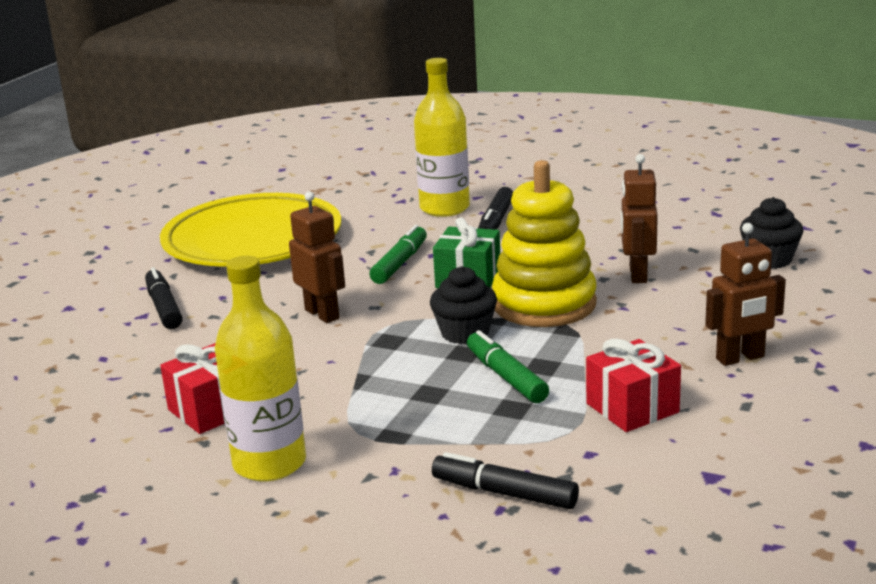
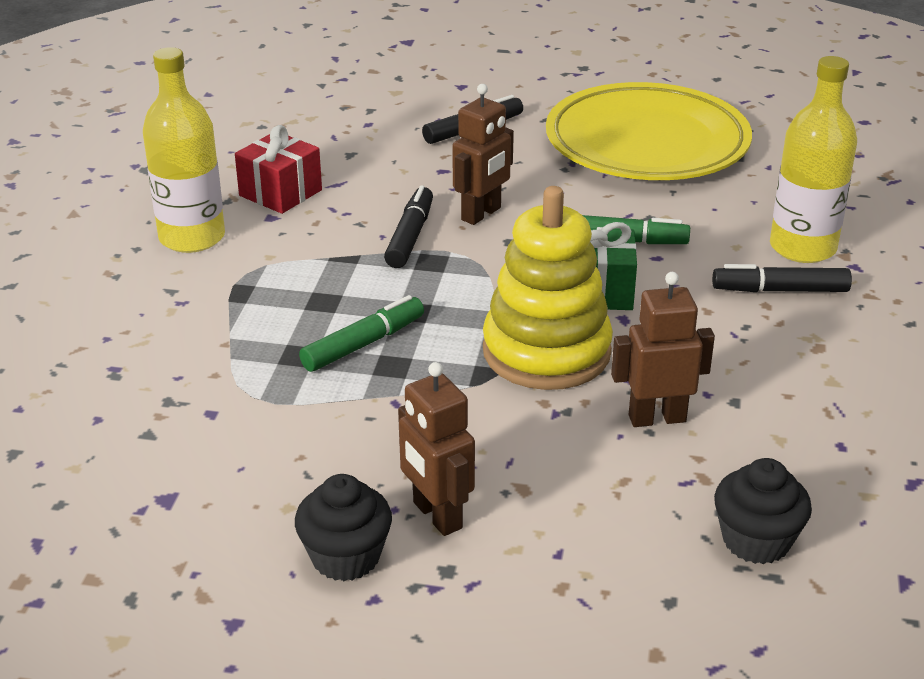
camera: 75 degrees right, 10 degrees up
black cupcake [430,266,497,344] -> black cupcake moved to [295,474,392,581]
black marker [432,452,579,509] -> black marker moved to [384,185,433,268]
red gift [586,339,681,432] -> none

